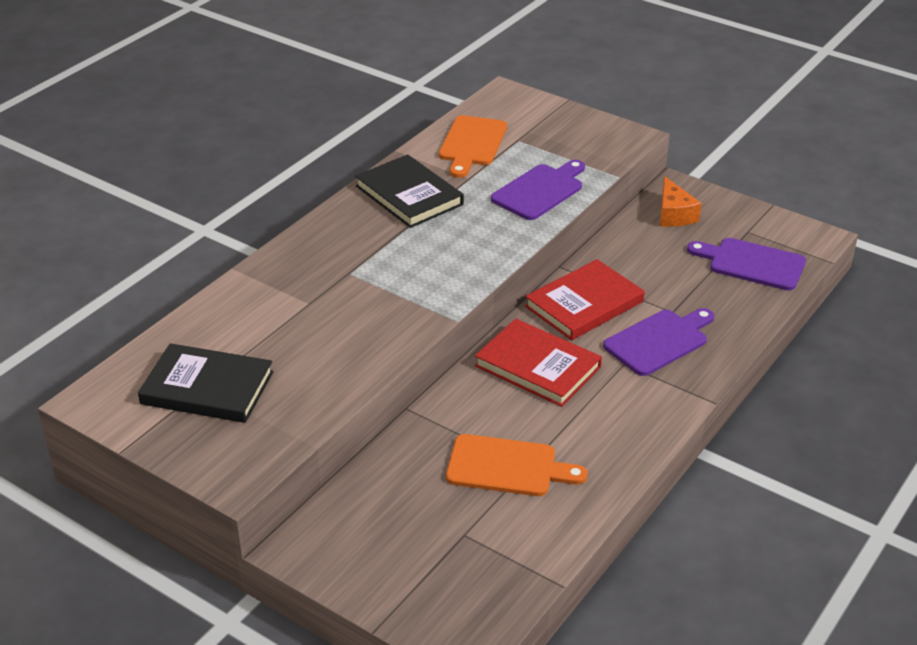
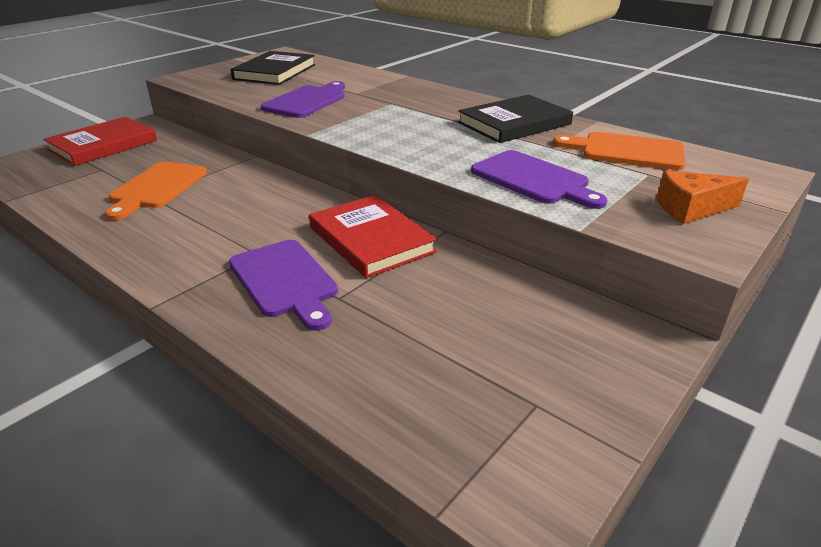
camera: 95 degrees right, 5 degrees down
red book [475,319,602,407] -> red book moved to [44,117,157,166]
orange cheese [660,176,702,227] -> orange cheese moved to [657,170,749,224]
purple cutting board [687,238,806,291] -> purple cutting board moved to [261,81,345,118]

